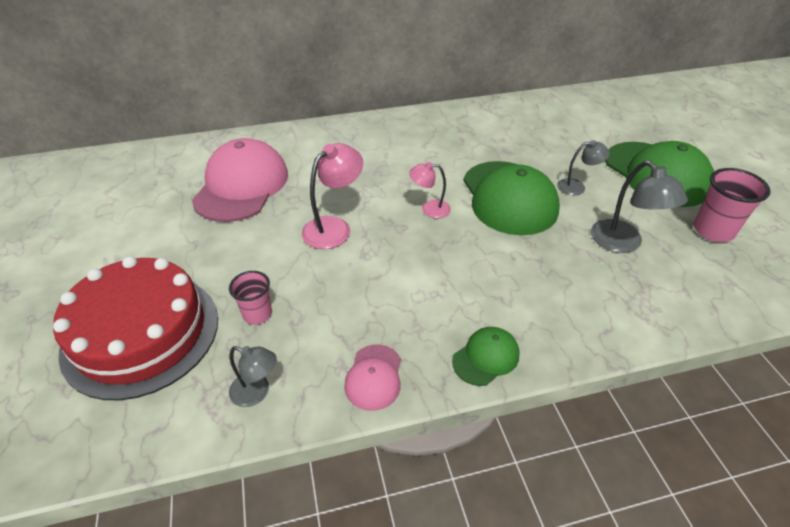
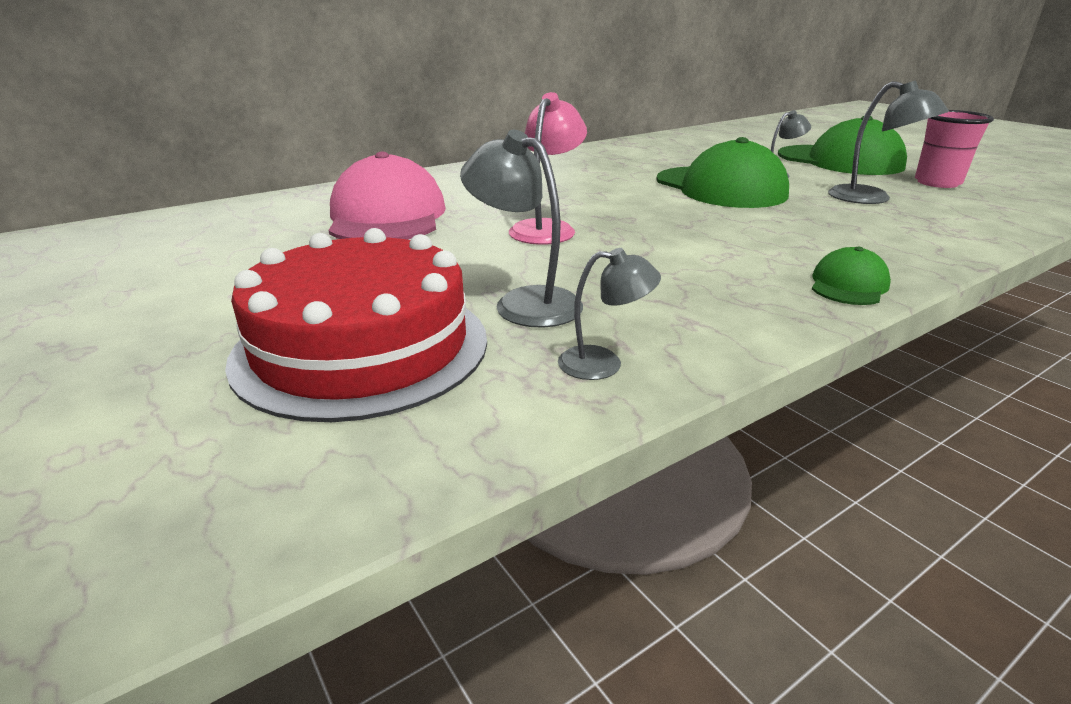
camera: 20 degrees left, 15 degrees down
pink cup [229,271,272,325] -> grey lamp [460,130,583,328]
pink cap [344,345,401,411] -> none
pink lamp [409,162,451,218] -> none

